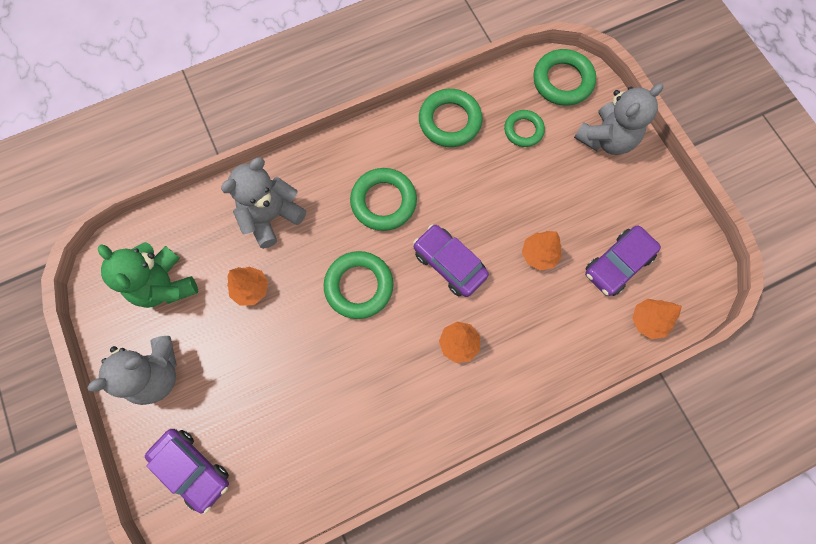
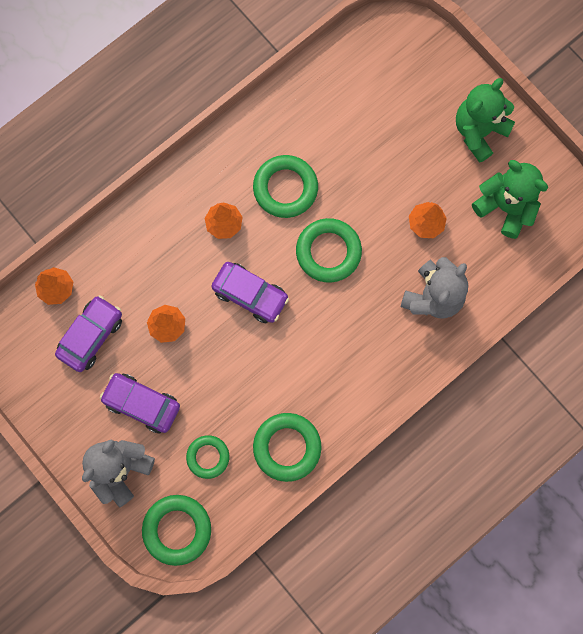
camera: 165 degrees right, 5 degrees up
grey teddy bear [87,336,177,405] -> green teddy bear [456,78,515,163]
purple car [145,429,229,514] -> purple car moved to [100,373,180,434]
green ring [350,168,417,231] -> green ring moved to [253,155,318,218]

